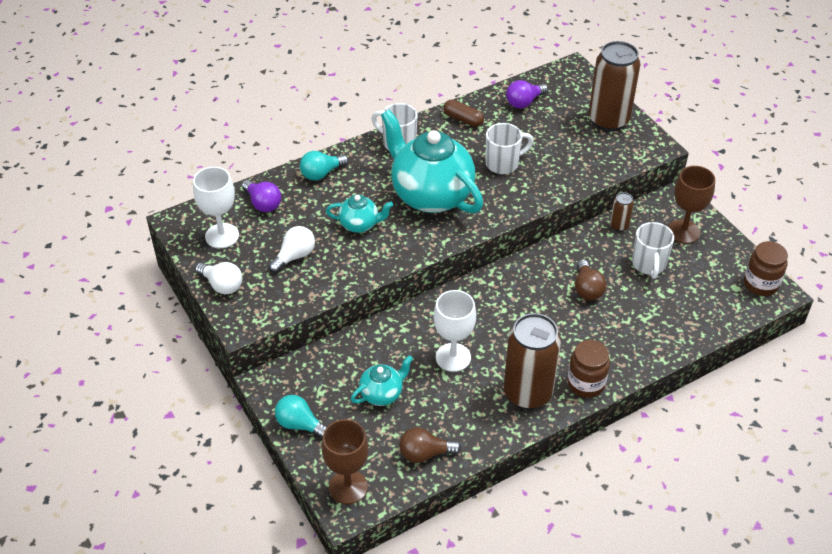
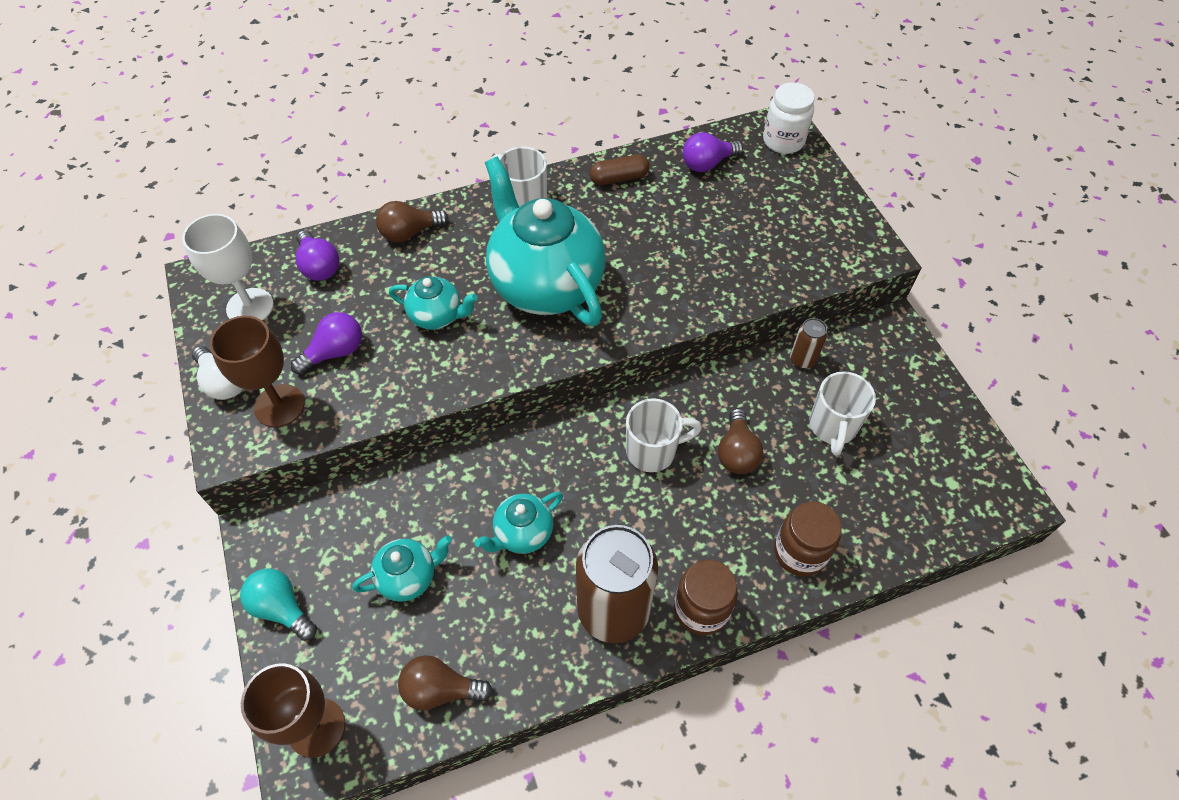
camera: 10 degrees right, 10 degrees up
white light bulb [269,226,315,273] -> purple light bulb [291,312,362,375]
turquoise light bulb [300,151,349,181] -> brown light bulb [376,201,449,242]
white goblet [434,290,476,372] -> turquoise teapot [474,492,563,554]
brown capsule [443,99,484,127] -> brown capsule turned 60 degrees counterclockwise [590,154,650,185]
white mug [486,123,533,174] -> white mug moved to [626,398,702,472]
brown can [589,41,640,132] -> none
brown goblet [668,166,715,244] -> brown goblet moved to [210,316,305,427]
brown jar [744,241,788,296] -> brown jar moved to [774,501,842,577]
none -> white jar [763,82,815,154]

